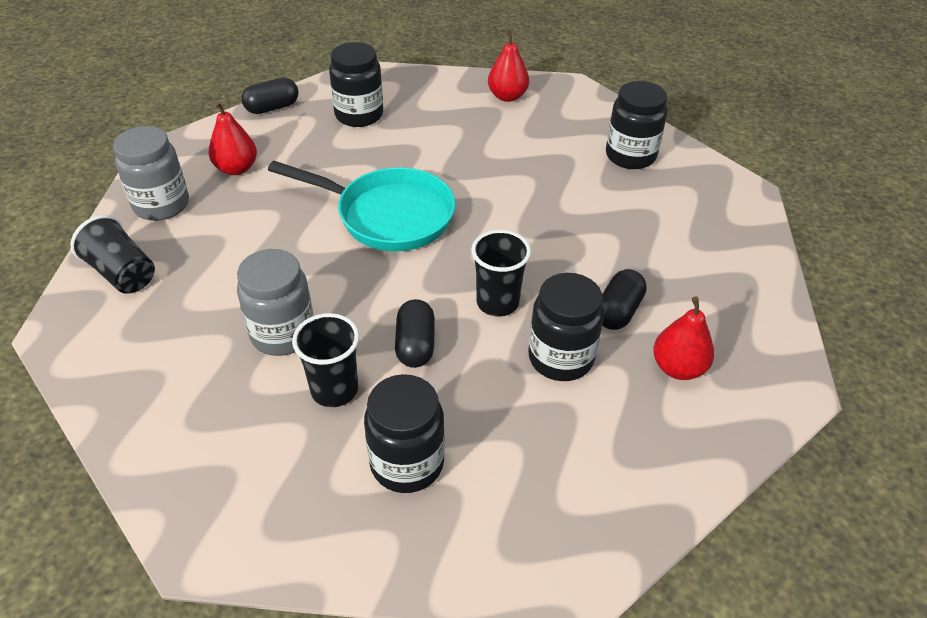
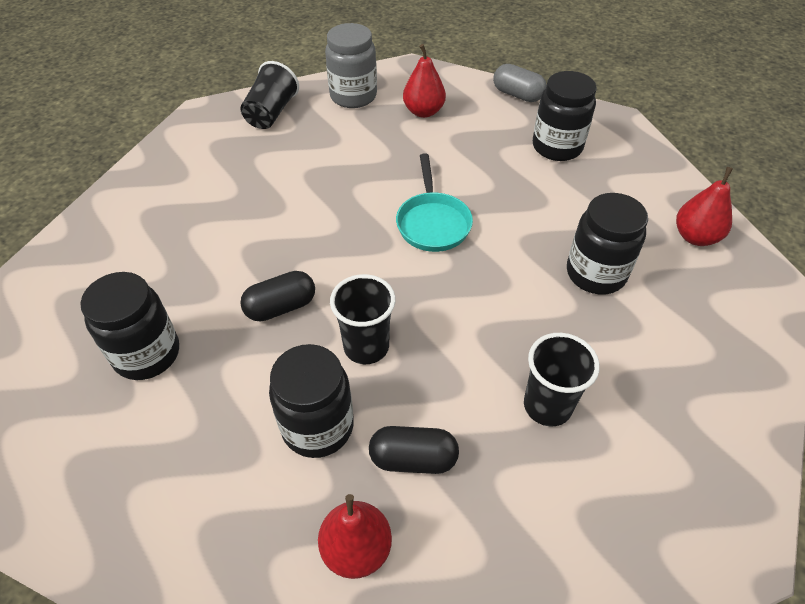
camera: 65 degrees right, 5 degrees up
grey jar [237,249,313,356] -> none
black capsule [241,78,298,114] -> grey capsule [493,64,547,102]
turquoise pan [268,161,456,251] -> turquoise pan [396,153,473,252], size x0.65
black cup [292,313,359,407] -> black cup moved to [524,333,600,426]
black jar [606,81,667,169] -> black jar moved to [567,193,648,294]

